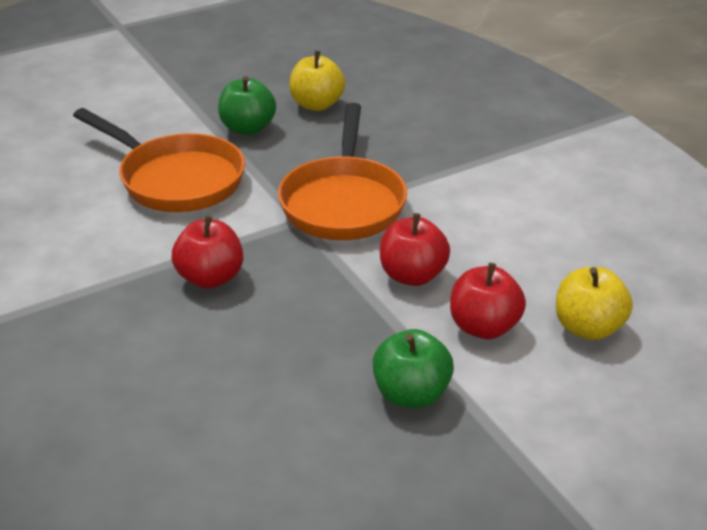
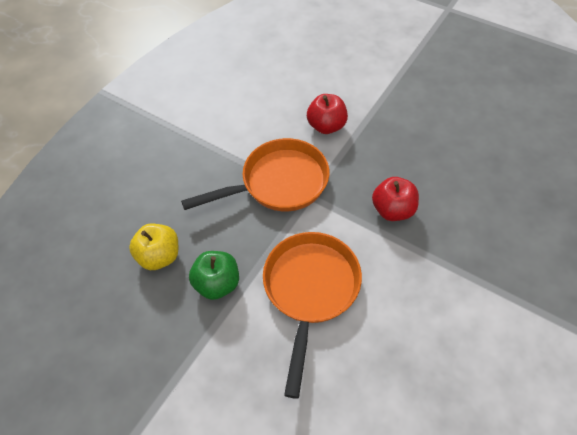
camera: 115 degrees left, 20 degrees up
green apple [373,329,454,408] -> none
red apple [450,263,526,339] -> none
yellow apple [556,267,633,340] -> none

